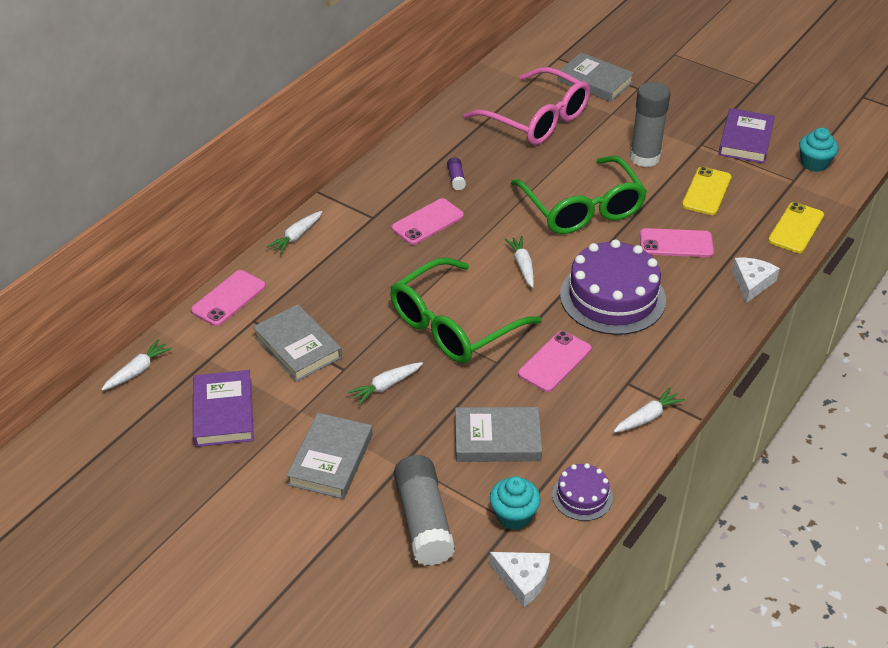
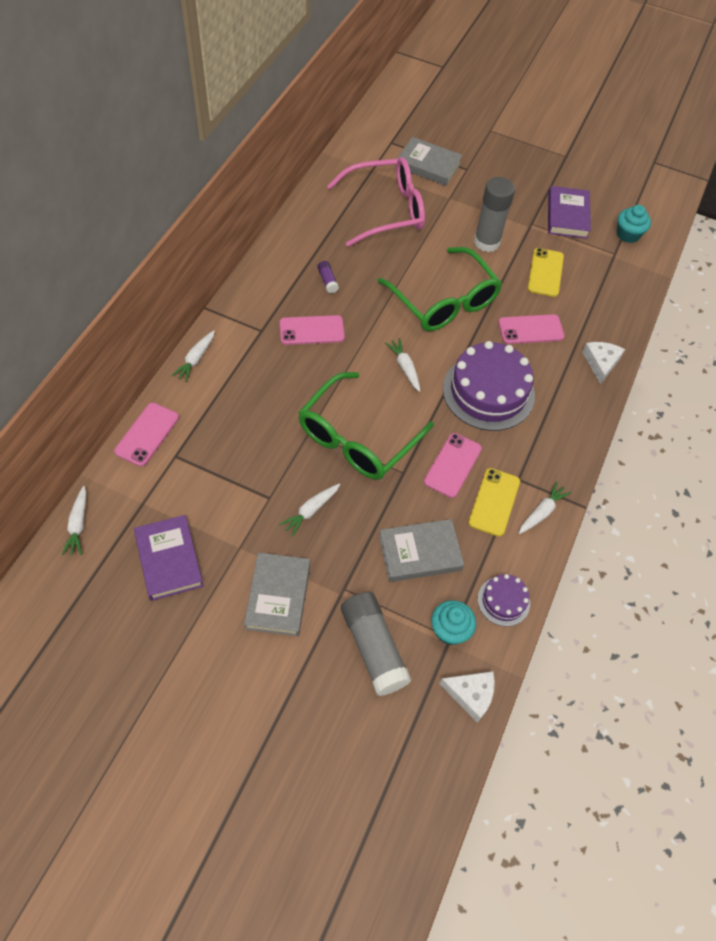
camera: 15 degrees left, 15 degrees up
white carrot [101,339,172,391] -> white carrot turned 150 degrees clockwise [61,486,87,555]
grey book [253,304,342,382] -> none
pink phone [391,198,464,245] -> pink phone turned 45 degrees clockwise [280,315,345,345]
pink glasses [463,67,590,145] -> pink glasses turned 45 degrees counterclockwise [327,157,425,247]
yellow phone [768,202,824,253] -> yellow phone moved to [468,468,520,536]

